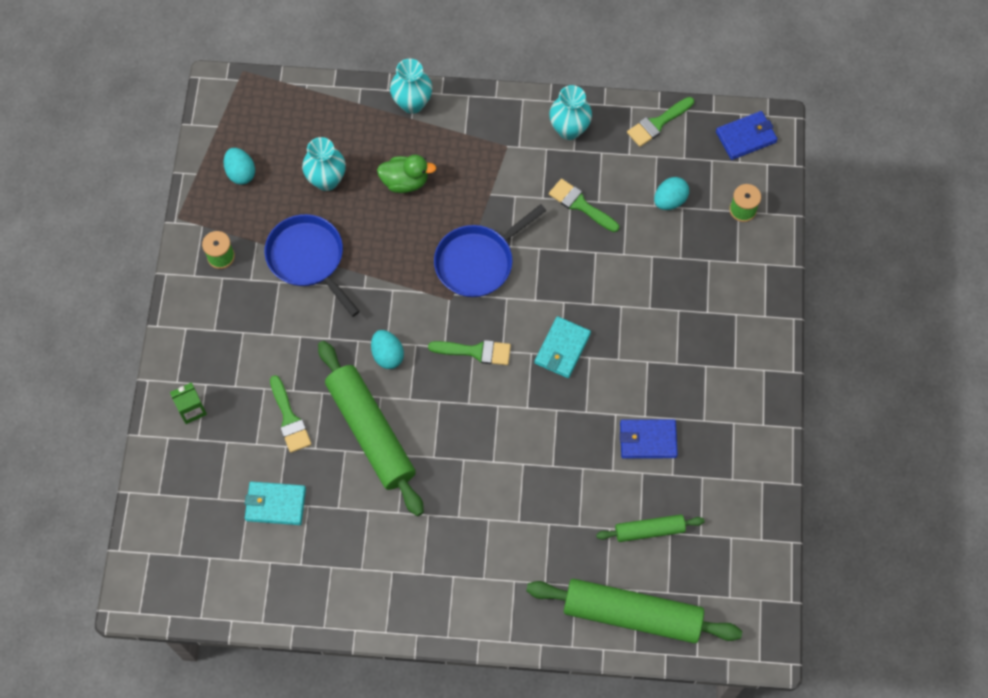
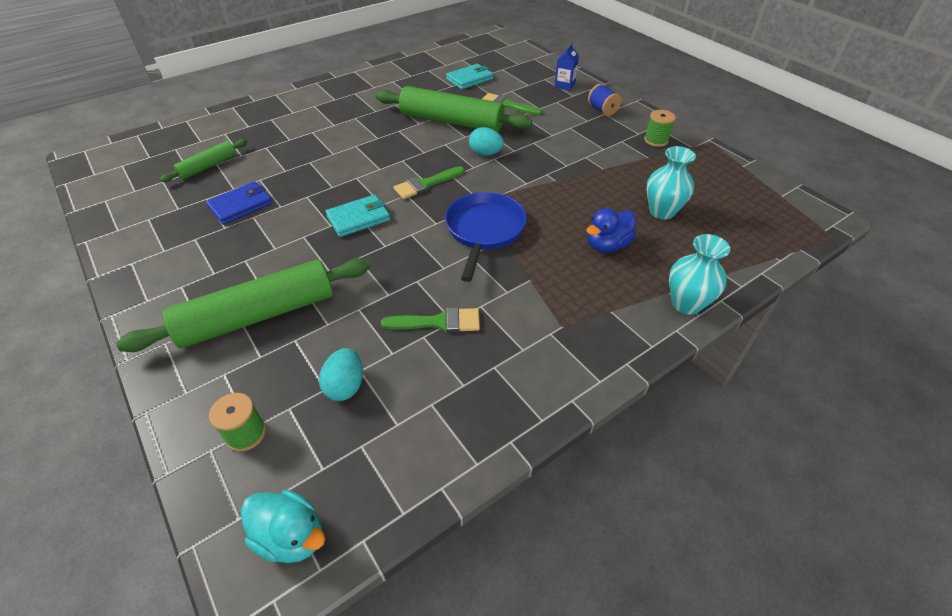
camera: 140 degrees right, 20 degrees down
green carton [170,382,207,424] -> blue carton [554,43,579,90]
turquoise egg [224,148,255,185] -> none
blue pan [265,214,360,317] -> none
green duck [377,155,436,193] -> blue duck [586,208,636,252]
green rolling pin [526,579,742,643] -> green rolling pin moved to [116,258,370,352]
turquoise wallet [535,316,591,378] -> turquoise wallet turned 75 degrees clockwise [326,195,390,237]
turquoise vase [549,85,592,140] -> none
green brush [627,97,694,147] -> none
blue wallet [716,111,778,160] -> turquoise duck [241,490,325,563]
none -> blue spool [588,84,622,116]

